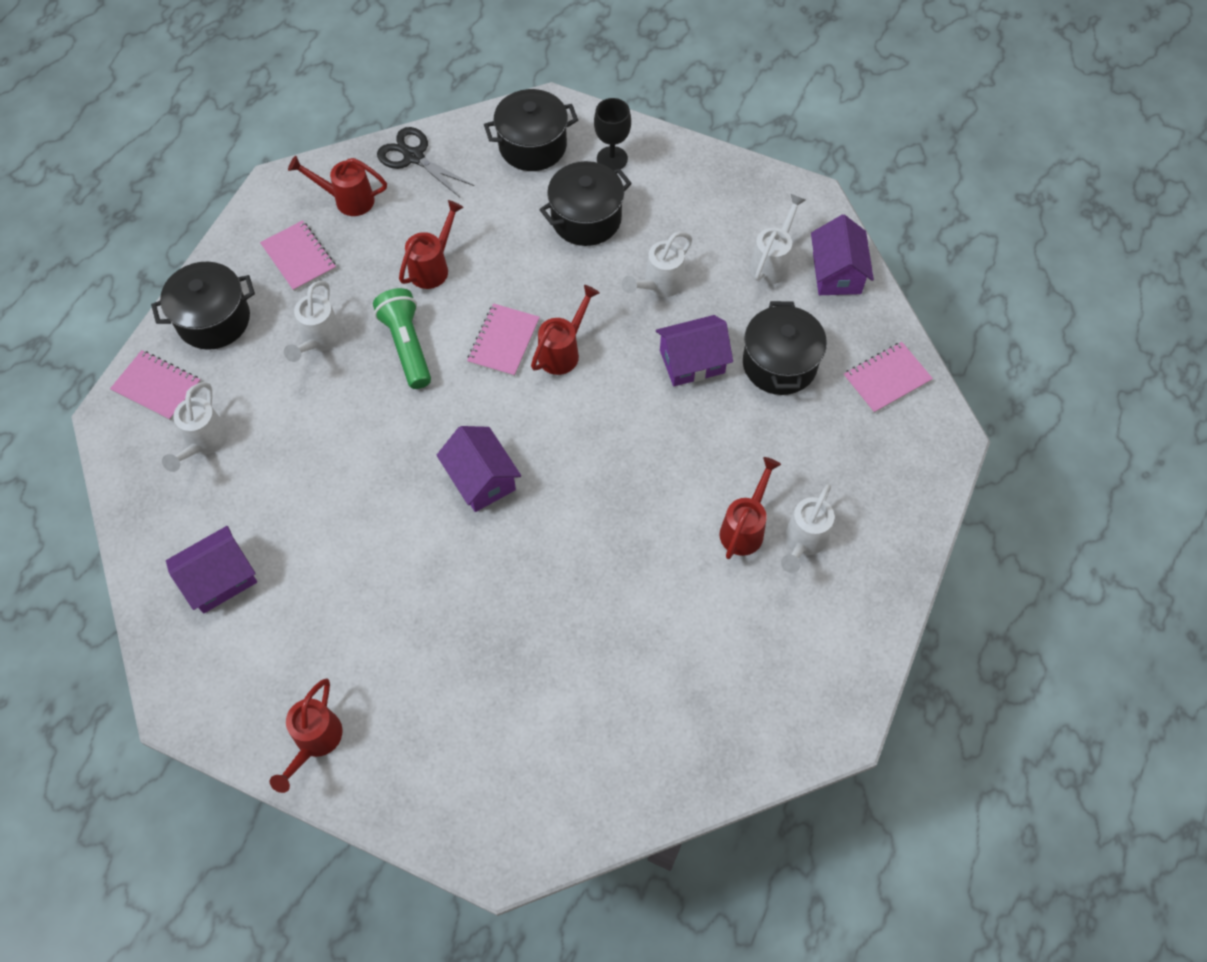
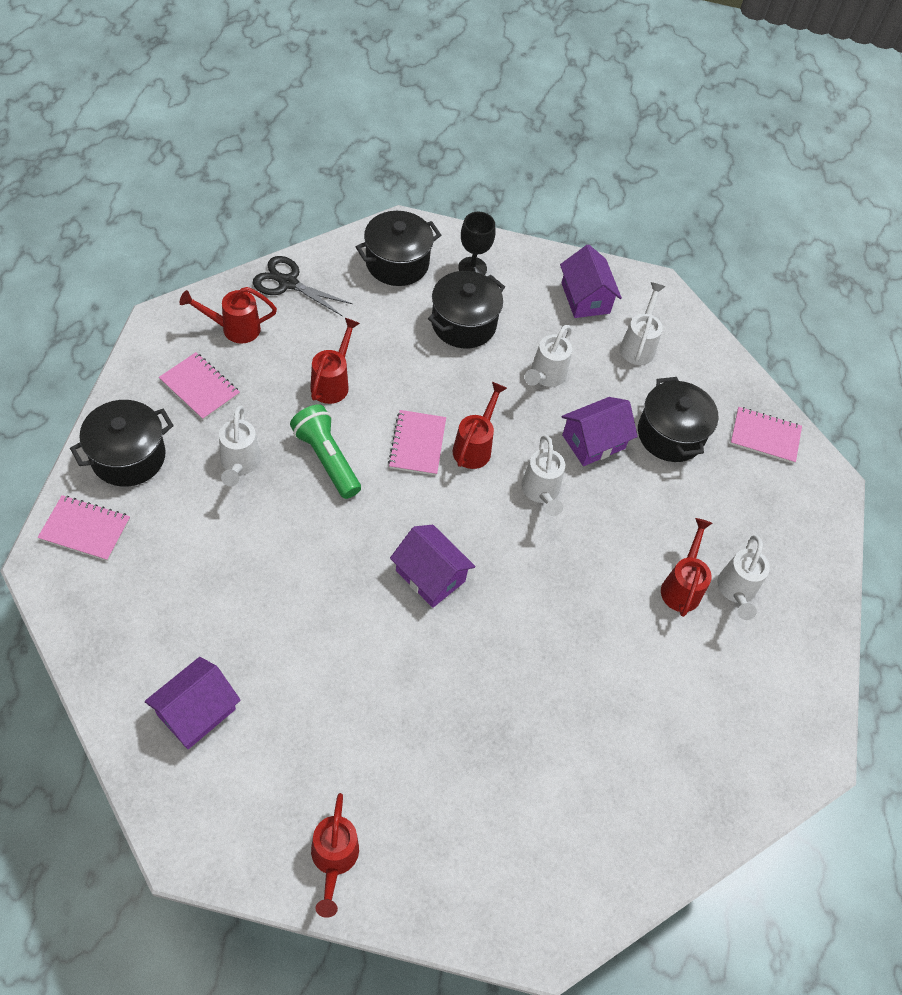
camera: 20 degrees left, 5 degrees down
white watering can [162,382,228,472] -> white watering can moved to [521,435,565,516]
purple house [811,215,874,295] -> purple house moved to [560,244,622,318]
pink notebook [843,342,933,414] -> pink notebook turned 60 degrees clockwise [730,407,802,464]

